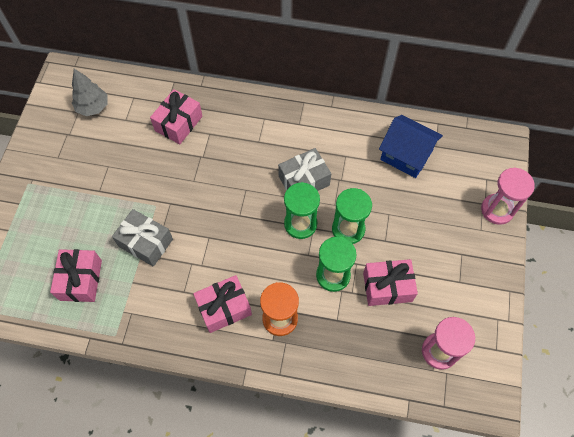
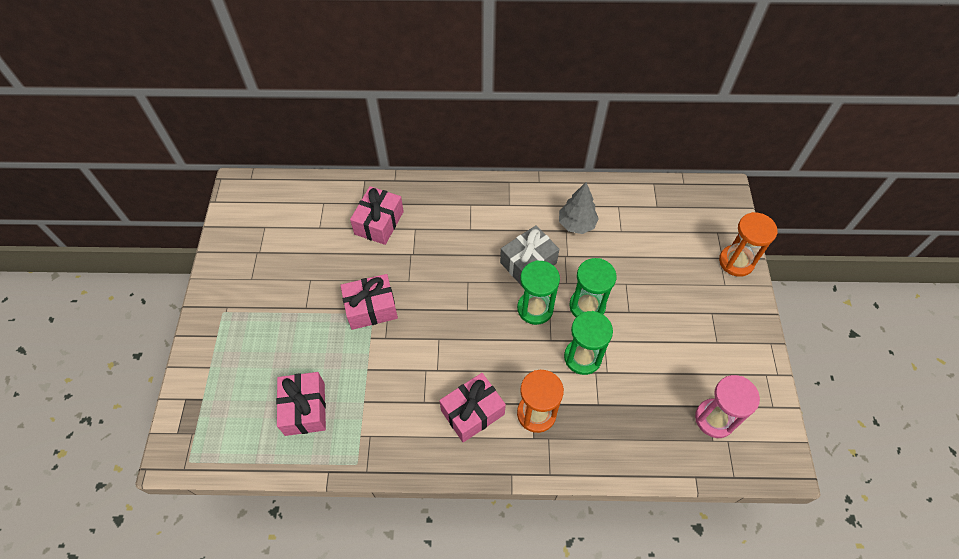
camera: 10 degrees left, 5 degrees down
grey tree [72,69,107,116] -> grey tree moved to [559,182,599,234]
grey gift [112,209,173,267] -> none
pink gift [363,259,418,306] -> pink gift moved to [340,274,398,330]
blue house [379,115,443,178] -> none
pink hourglass [481,167,535,225] -> orange hourglass [719,212,778,277]

